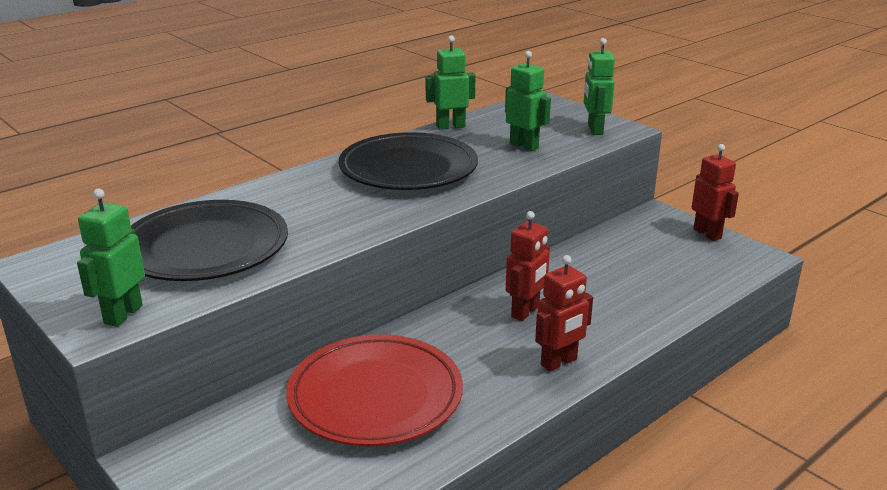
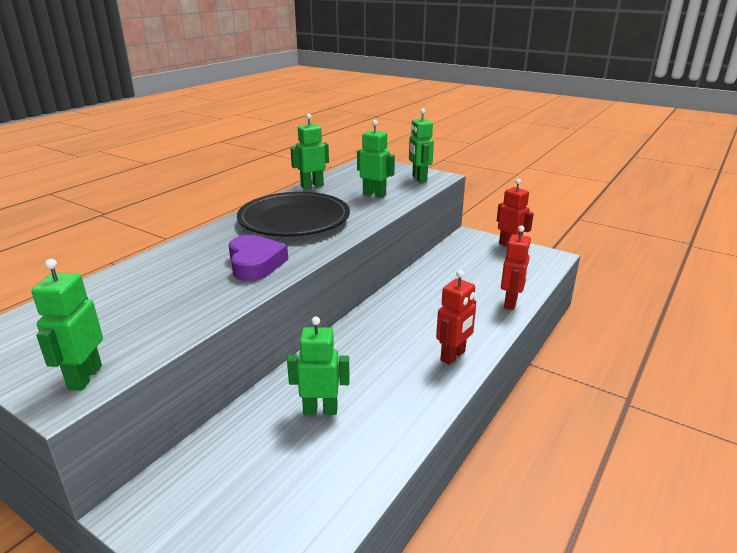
camera: 15 degrees left, 0 degrees up
black plate [131,200,288,281] -> none
red plate [286,334,463,447] -> green robot [287,317,350,415]
red robot [506,211,550,321] -> red robot moved to [501,225,531,310]
none -> purple heart [229,235,288,281]

